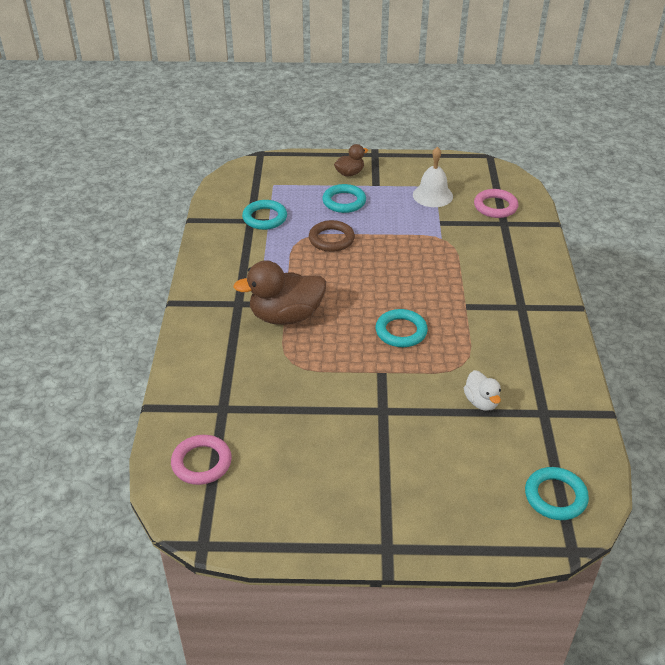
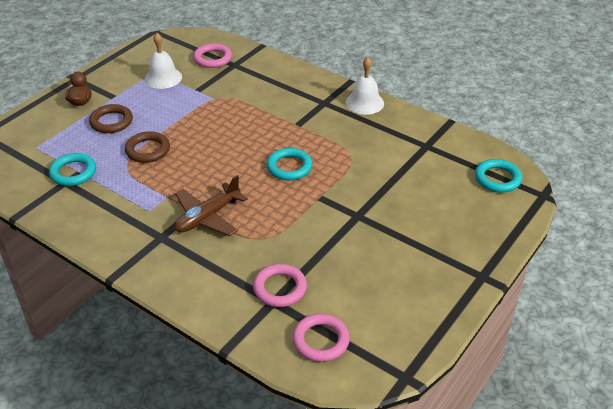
camera: 55 degrees left, 0 degrees up
brown duck [233,260,326,325] -> brown plane [174,175,248,236]
turquoise ring [322,184,366,213] -> brown ring [89,104,133,133]
white duck [464,370,501,411] -> none
none -> pink ring [253,264,307,307]
none -> white bell [345,57,384,115]

